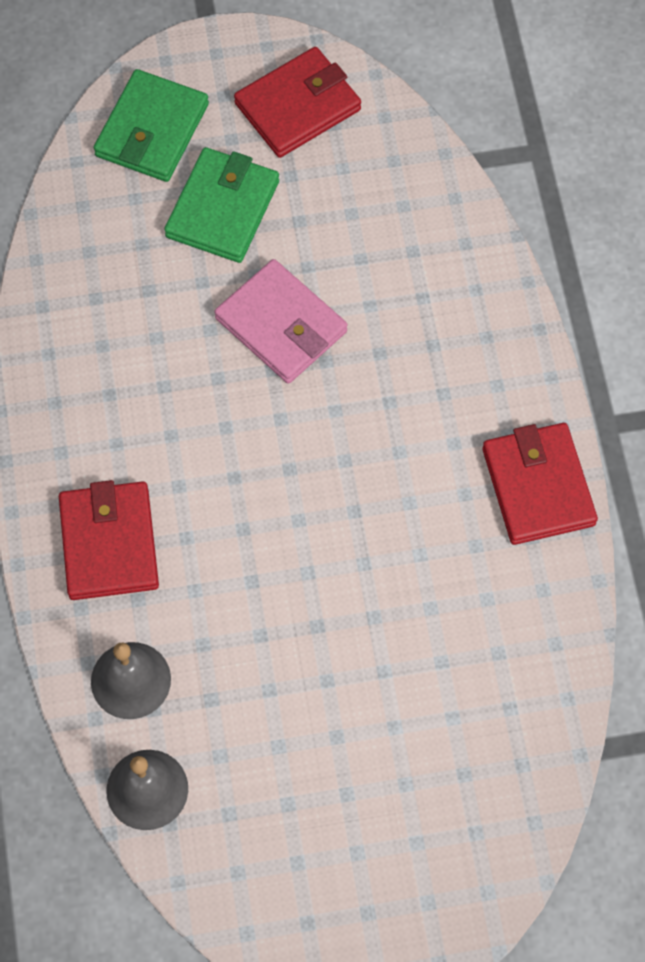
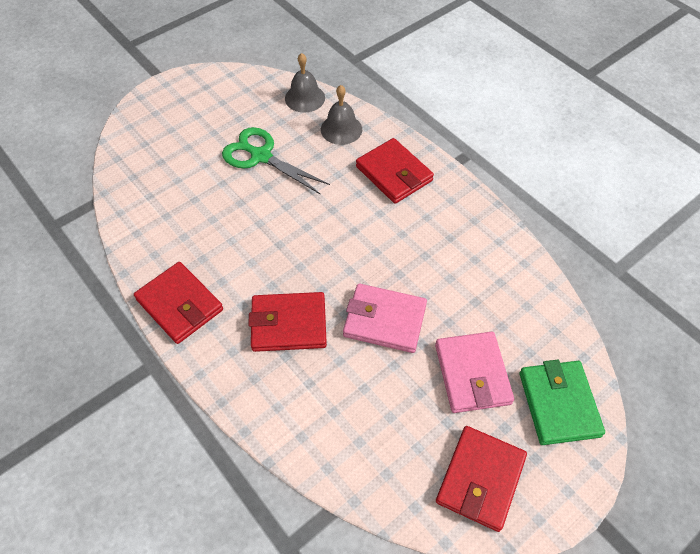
camera: 150 degrees right, 10 degrees down
green wallet [164,147,279,263] -> pink wallet [435,332,514,413]
none -> green scissors [222,127,330,194]
none -> red wallet [248,292,327,352]

